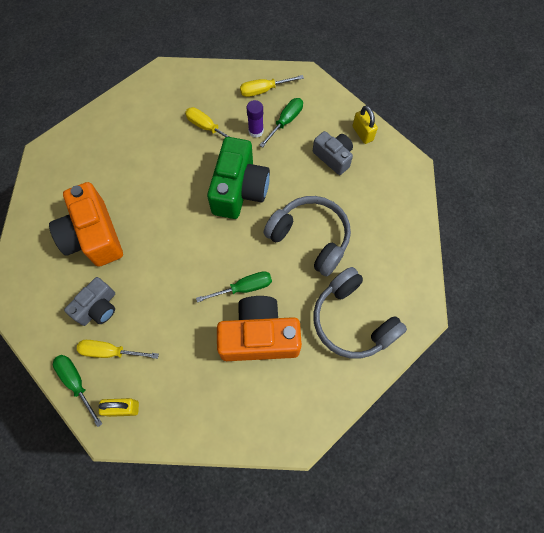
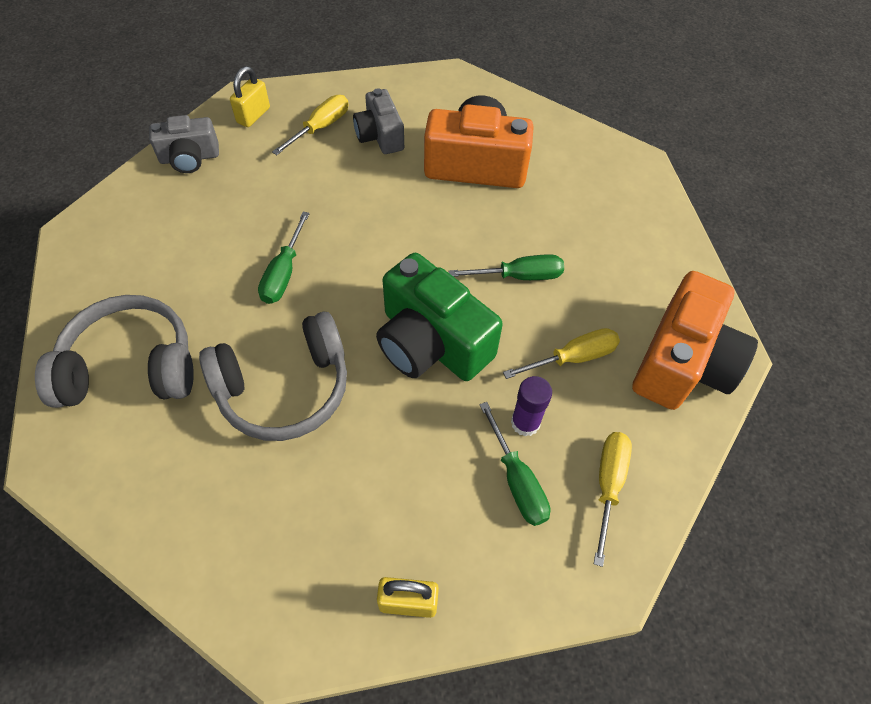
camera: 120 degrees right, 10 degrees down
green screwdriver [53,355,102,427] -> green screwdriver moved to [448,254,564,280]
orange camera [217,296,302,361] -> orange camera moved to [632,271,758,410]
grey camera [313,131,353,175] -> grey camera moved to [149,115,219,173]

